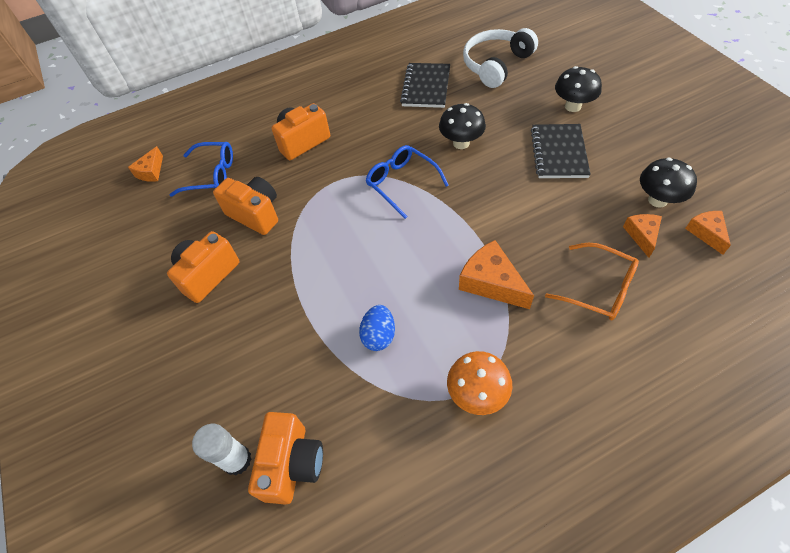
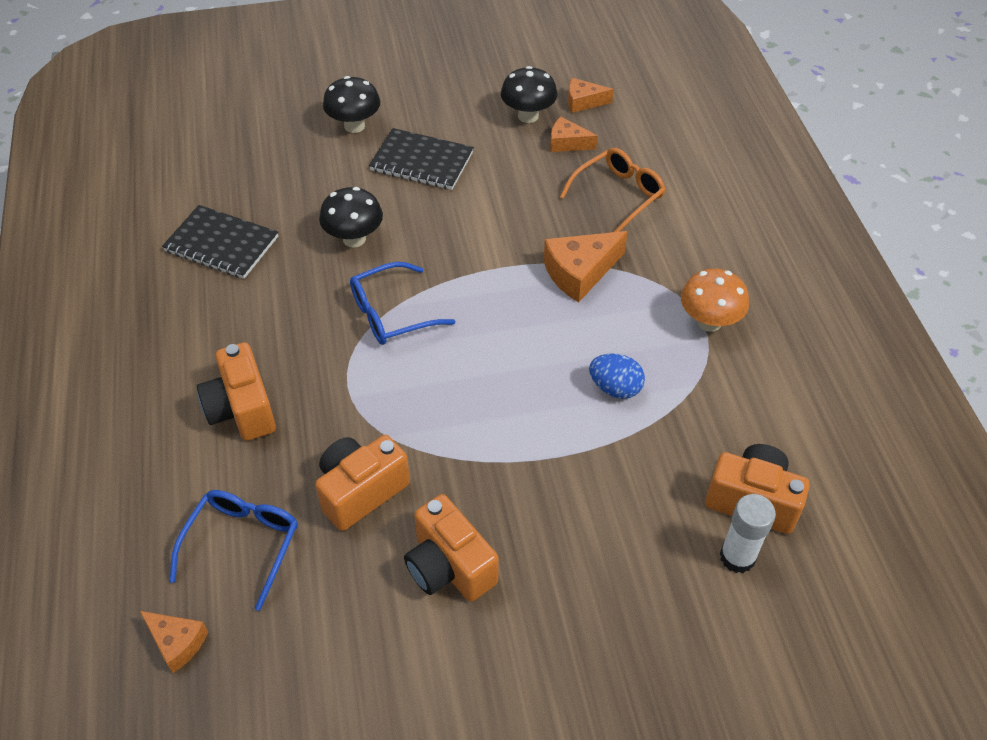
camera: 80 degrees left, 5 degrees down
white headphones [463,28,538,88] -> none

